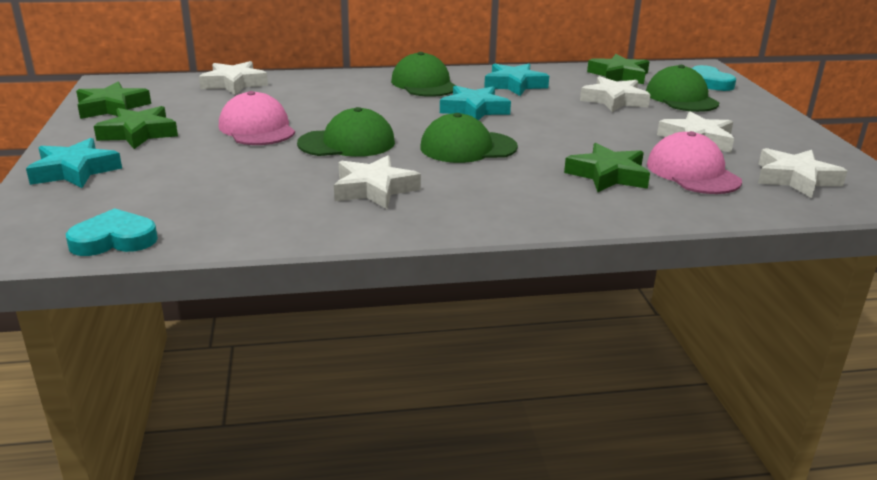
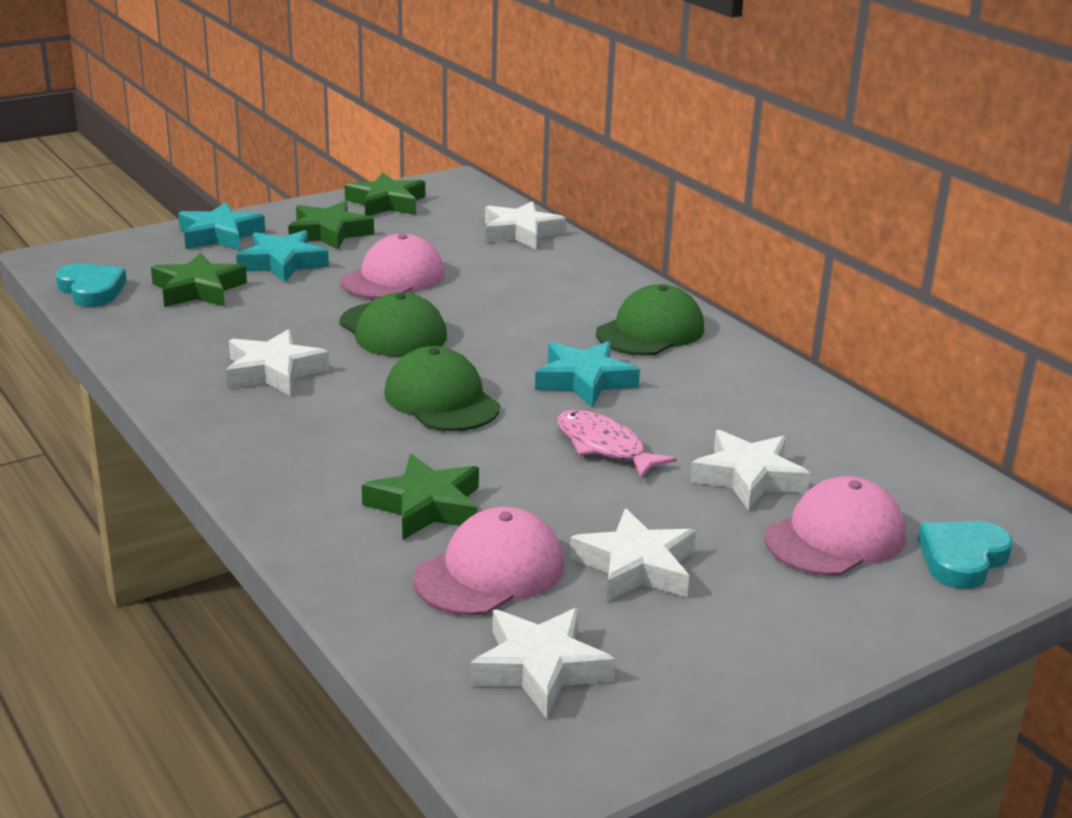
camera: 65 degrees right, 0 degrees up
turquoise star [484,63,549,96] -> turquoise star moved to [236,230,329,282]
green star [587,54,649,84] -> green star moved to [151,253,247,307]
green cap [646,65,720,112] -> pink cap [764,476,906,576]
none -> pink fish [557,410,677,478]

